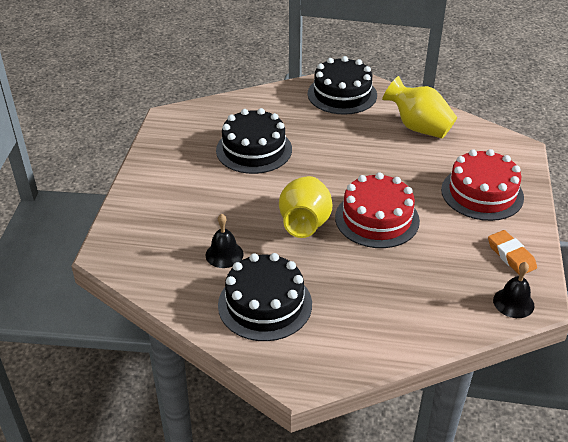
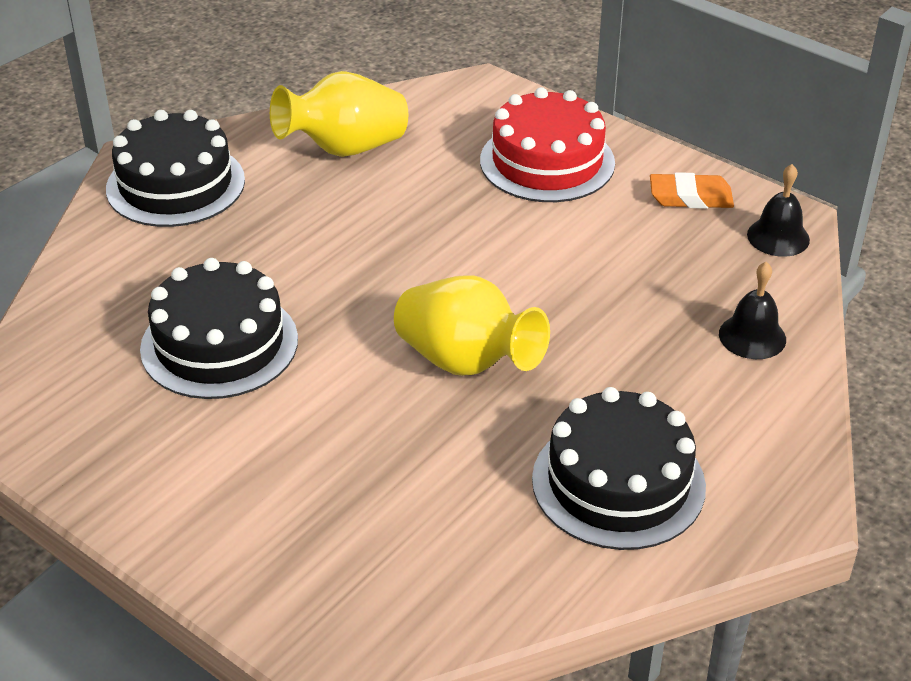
camera: 60 degrees left, 0 degrees up
black bell [206,214,244,268] -> black bell moved to [719,262,786,359]
red cake [335,172,420,248] -> none

